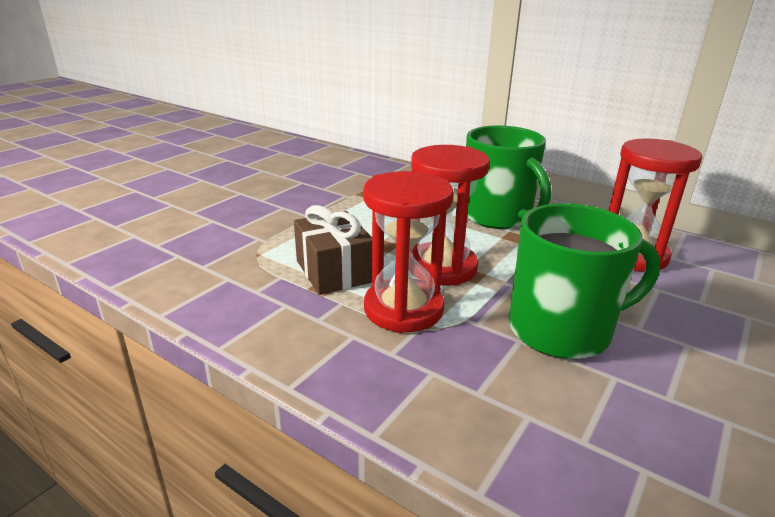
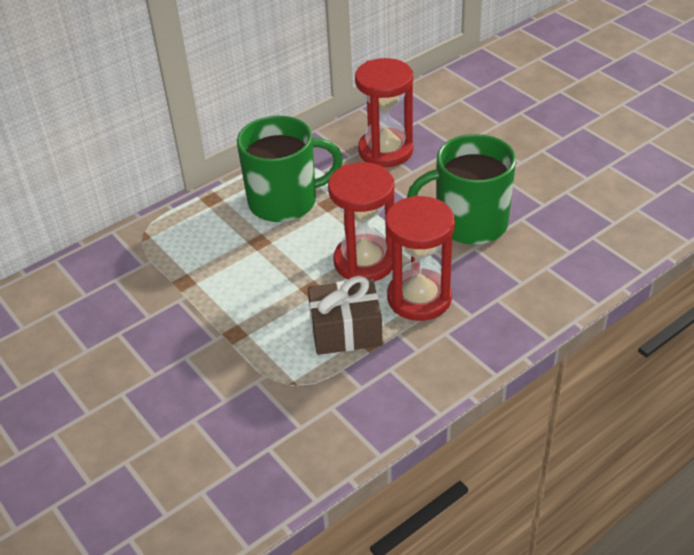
camera: 70 degrees left, 15 degrees up
green mug [509,203,660,359] -> green mug turned 105 degrees counterclockwise [407,134,516,245]

